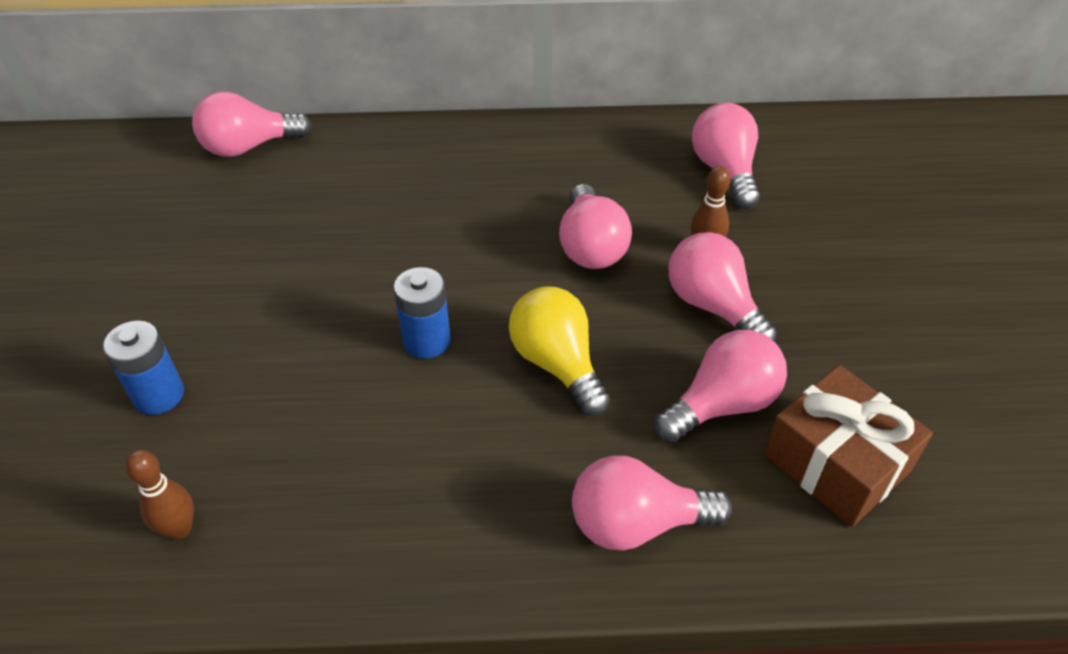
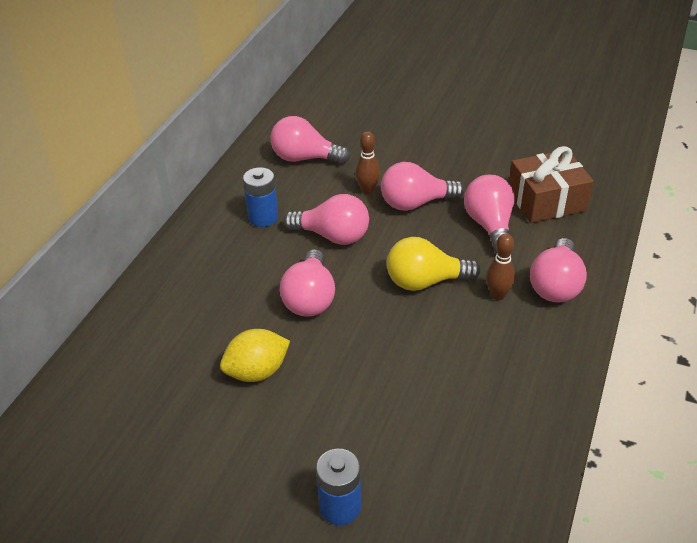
camera: 65 degrees left, 5 degrees down
brown bowling pin [125,450,194,540] -> brown bowling pin moved to [486,233,515,300]
pink light bulb [192,92,312,157] -> pink light bulb moved to [280,249,335,317]
blue battery [394,267,451,359] -> blue battery moved to [243,167,278,227]
none -> yellow lemon [220,329,290,382]

